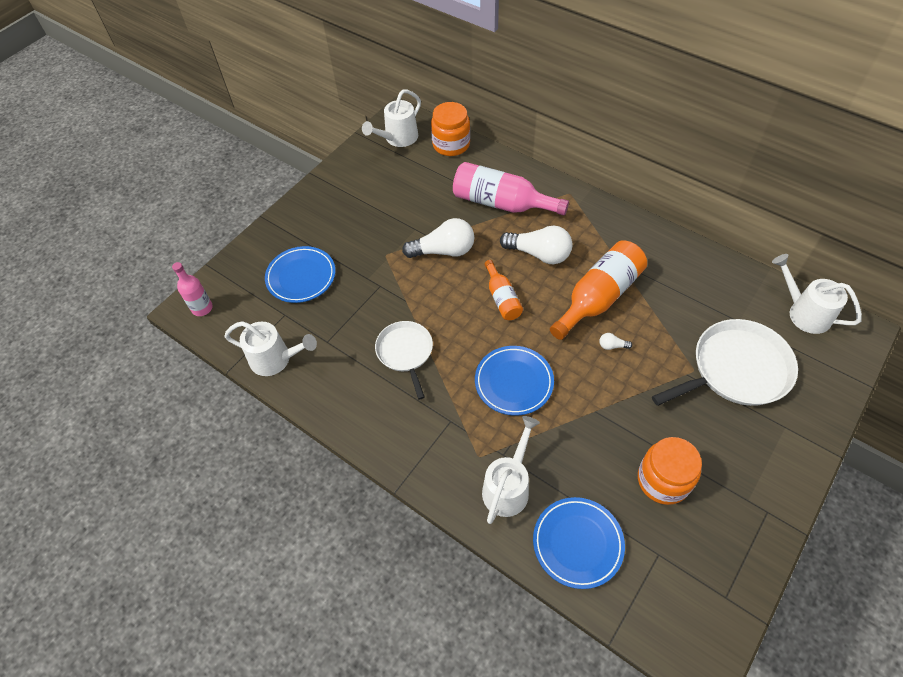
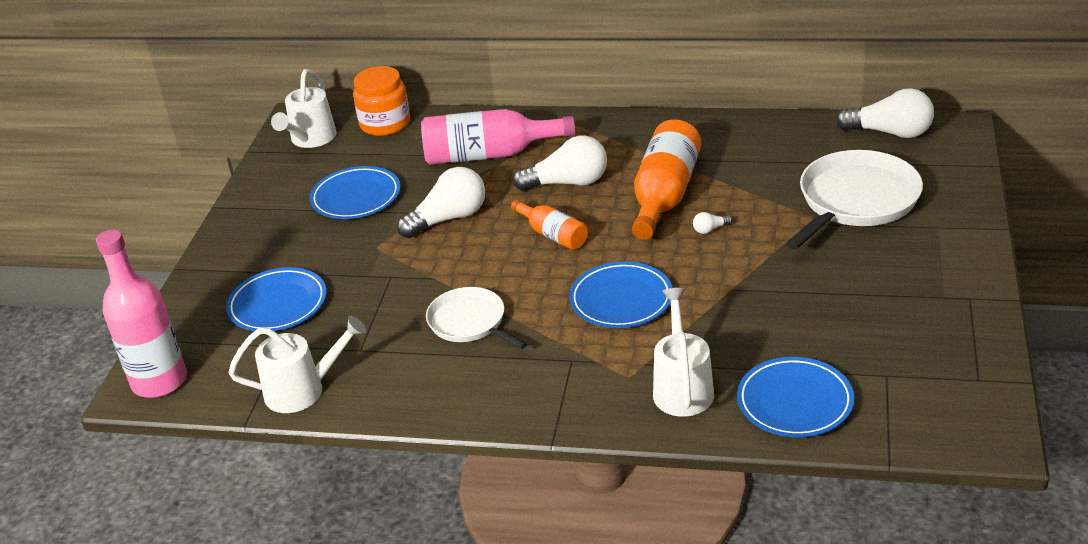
camera: 25 degrees left, 20 degrees down
pink bottle [172,262,213,316] -> pink bottle [96,230,187,398], size x1.79
orange jar [638,437,702,505] -> none
white watering can [772,254,862,334] -> white light bulb [836,88,934,138]
none -> blue plate [310,166,400,219]

